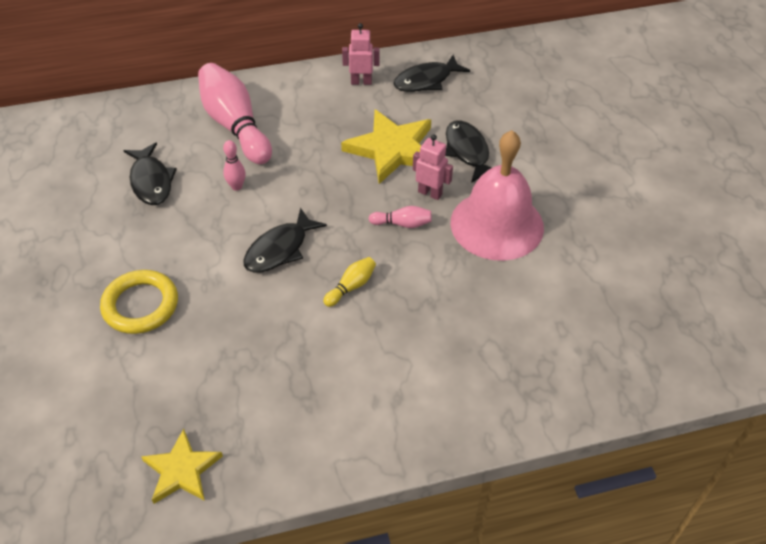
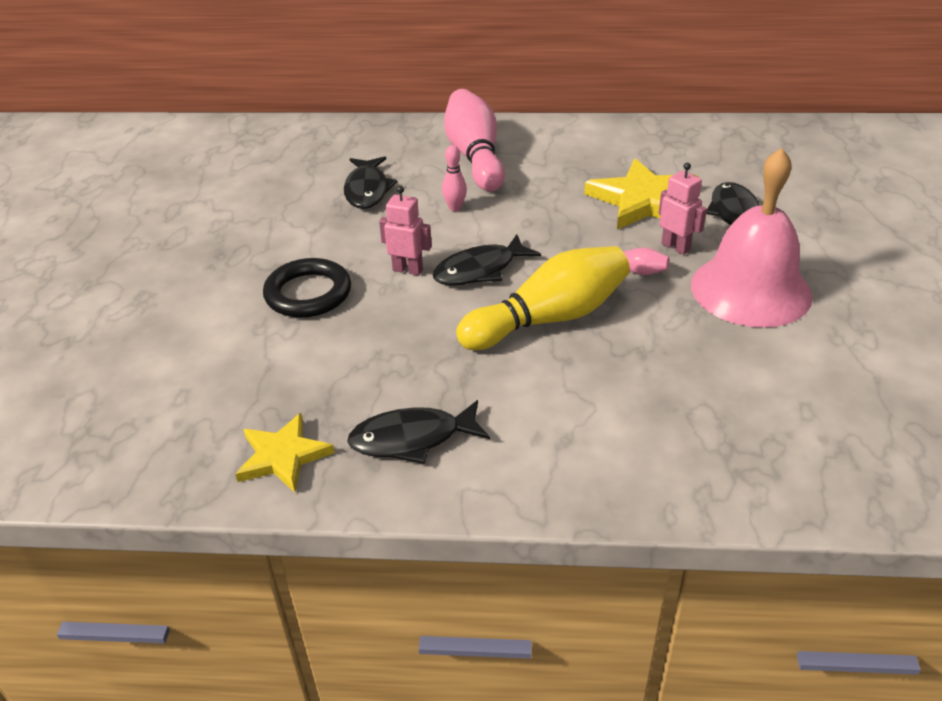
camera: 20 degrees right, 10 degrees down
yellow ring [100,270,178,334] -> black ring [263,258,351,318]
yellow bowling pin [323,257,376,307] -> yellow bowling pin [456,246,630,350], size x2.30
pink robot [342,23,380,85] -> pink robot moved to [379,186,432,276]
black fish [393,54,470,92] -> black fish moved to [347,400,490,464]

